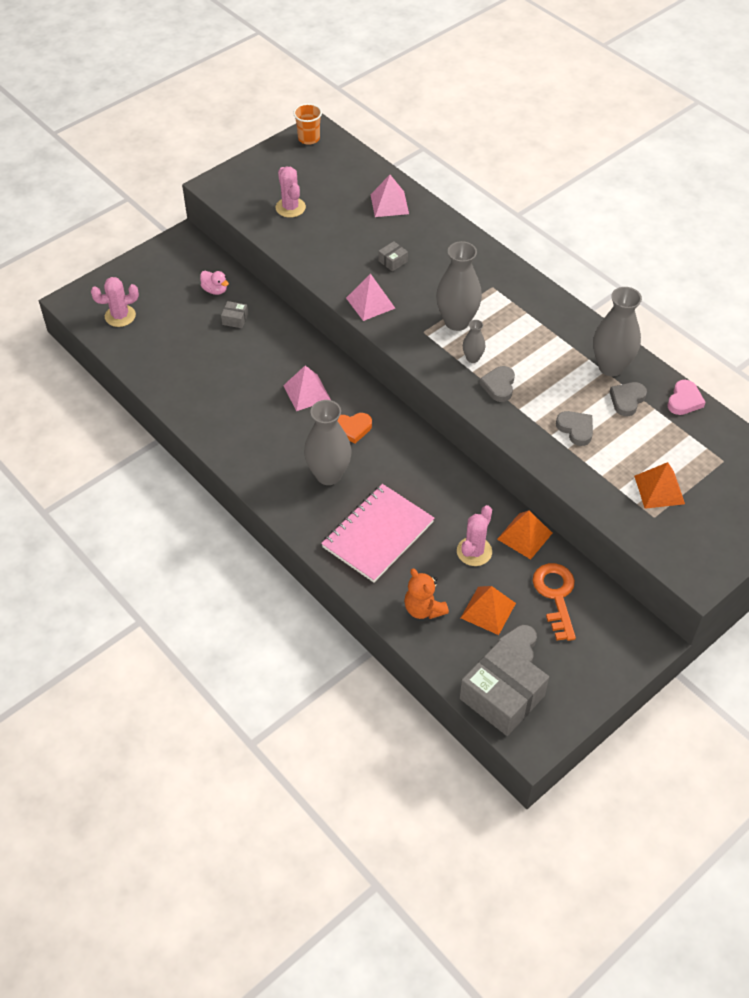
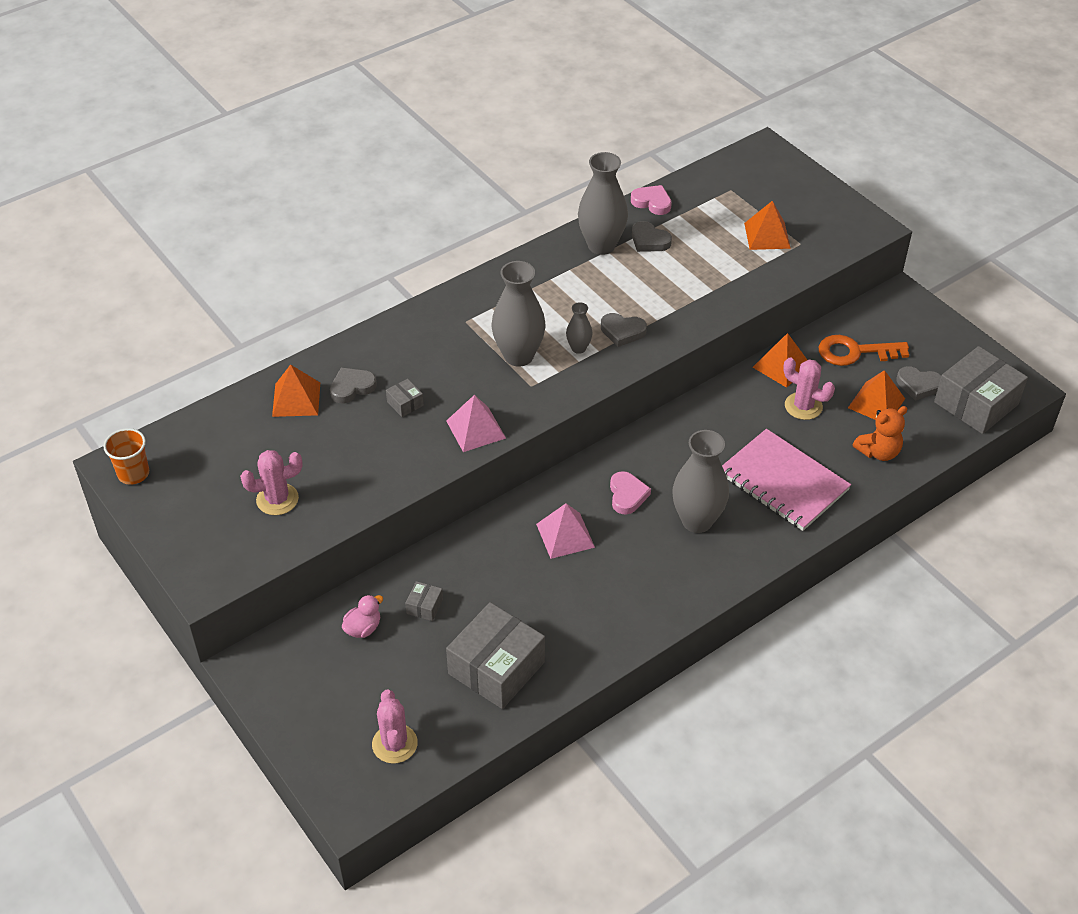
camera: 85 degrees left, 5 degrees down
orange heart [337,413,372,444] -> pink heart [610,471,651,514]
pink pyramid [370,175,409,217] -> orange pyramid [272,364,320,417]
grey heart [556,411,593,446] -> grey heart moved to [330,368,377,404]
none -> grey box [446,602,545,709]

